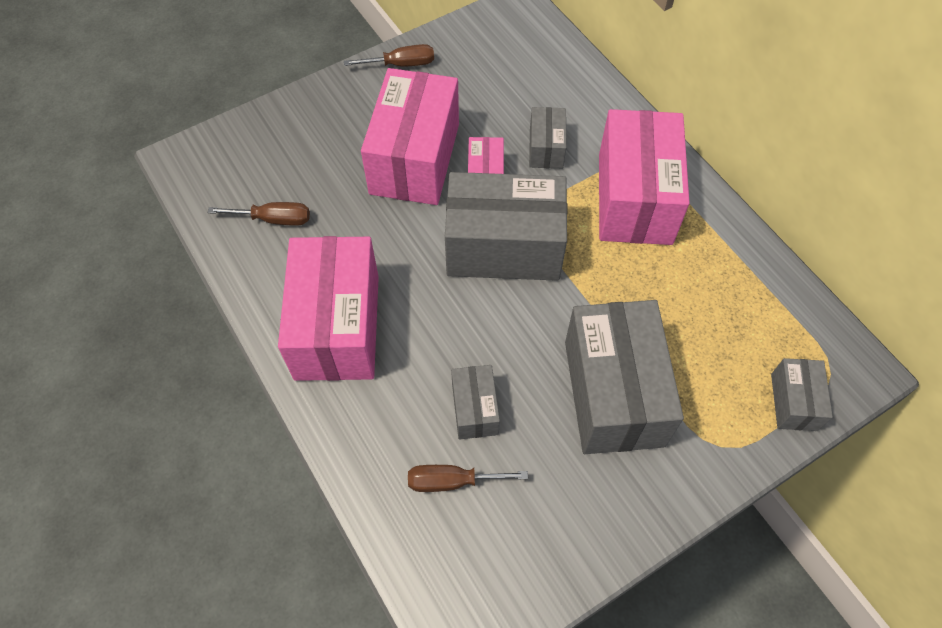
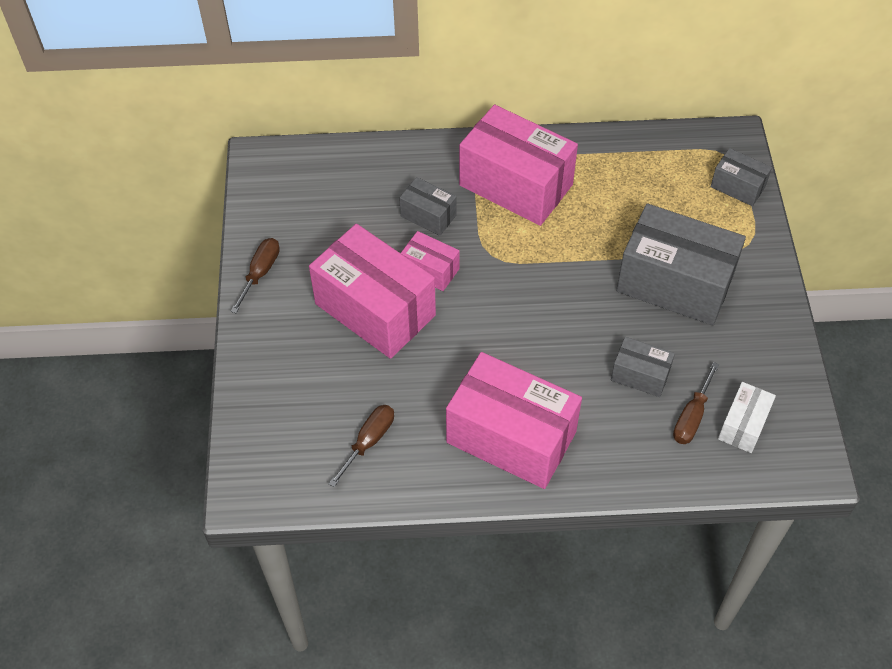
camera: 60 degrees left, 5 degrees down
grey box [445,172,568,281] -> none
none -> white box [718,382,776,453]

